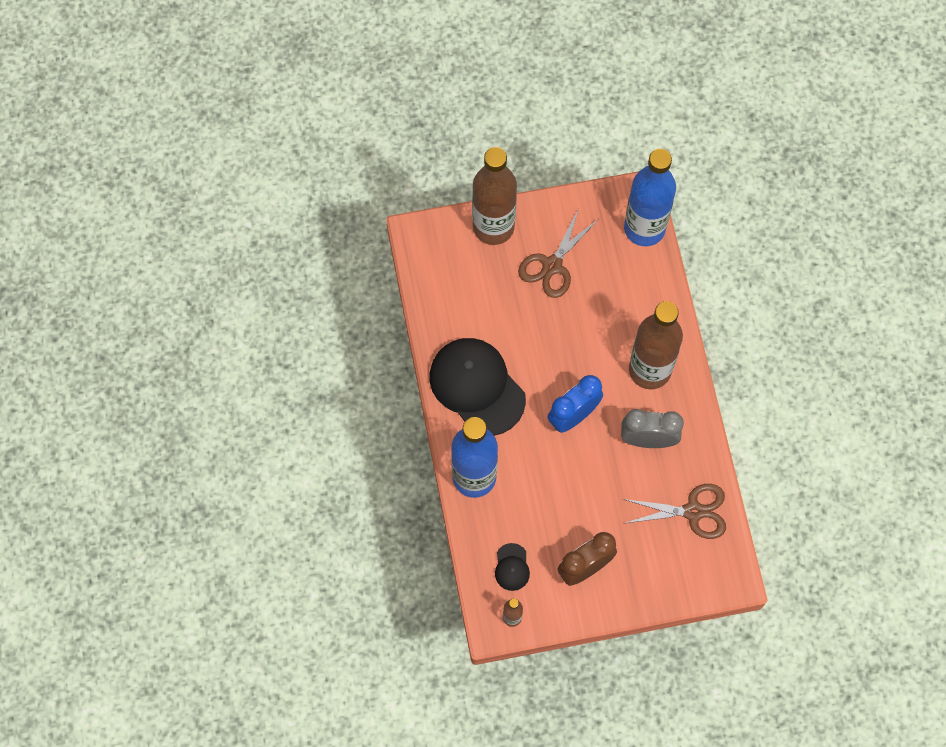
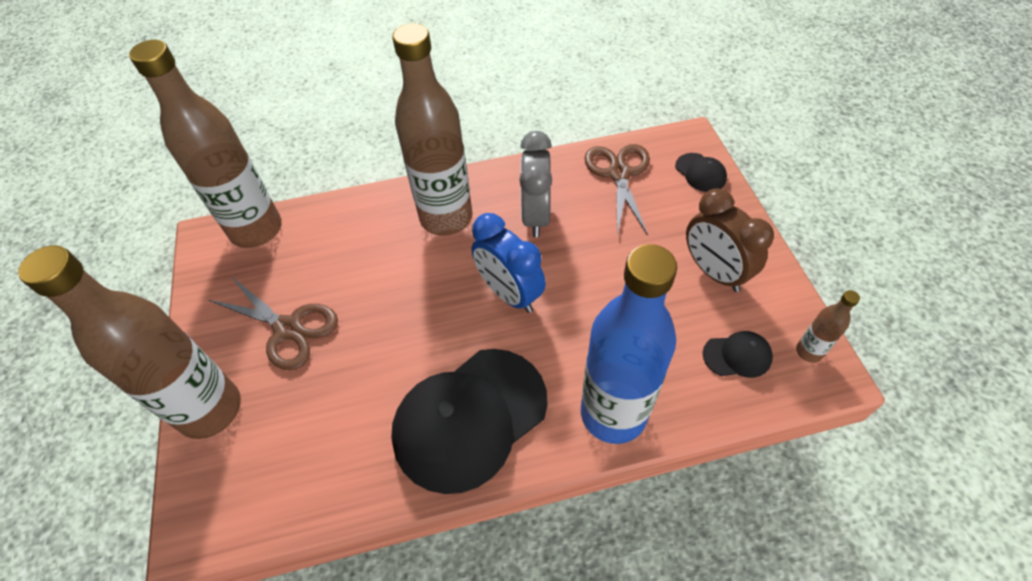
camera: 90 degrees left, 15 degrees down
blue bottle [624,149,676,246] -> brown bottle [129,40,282,248]
none -> black cap [675,153,727,192]

